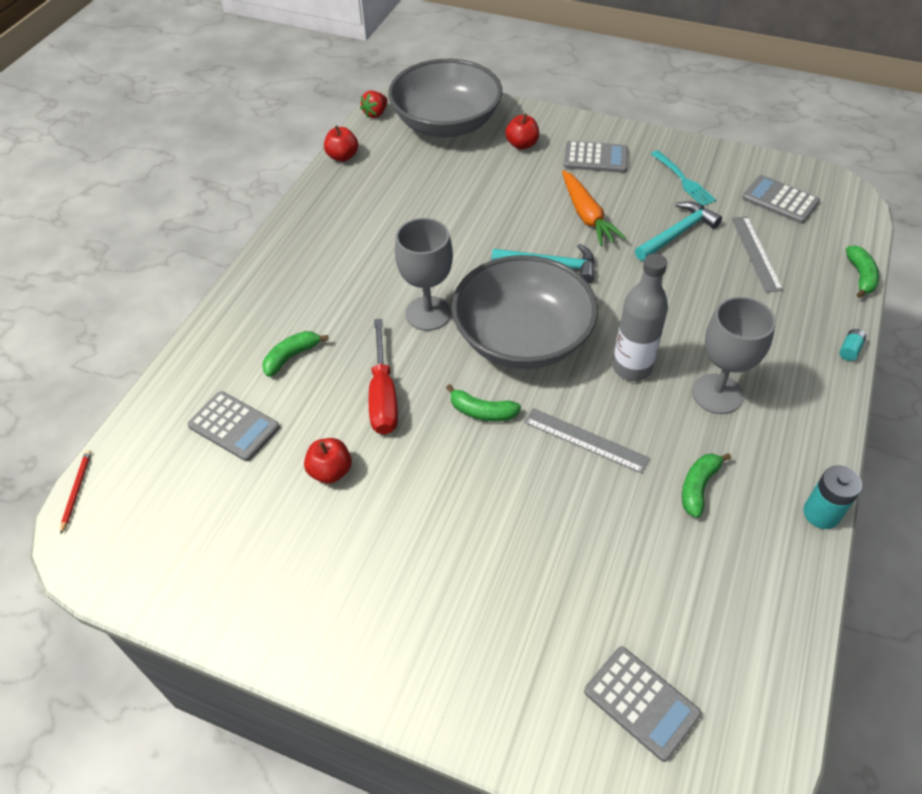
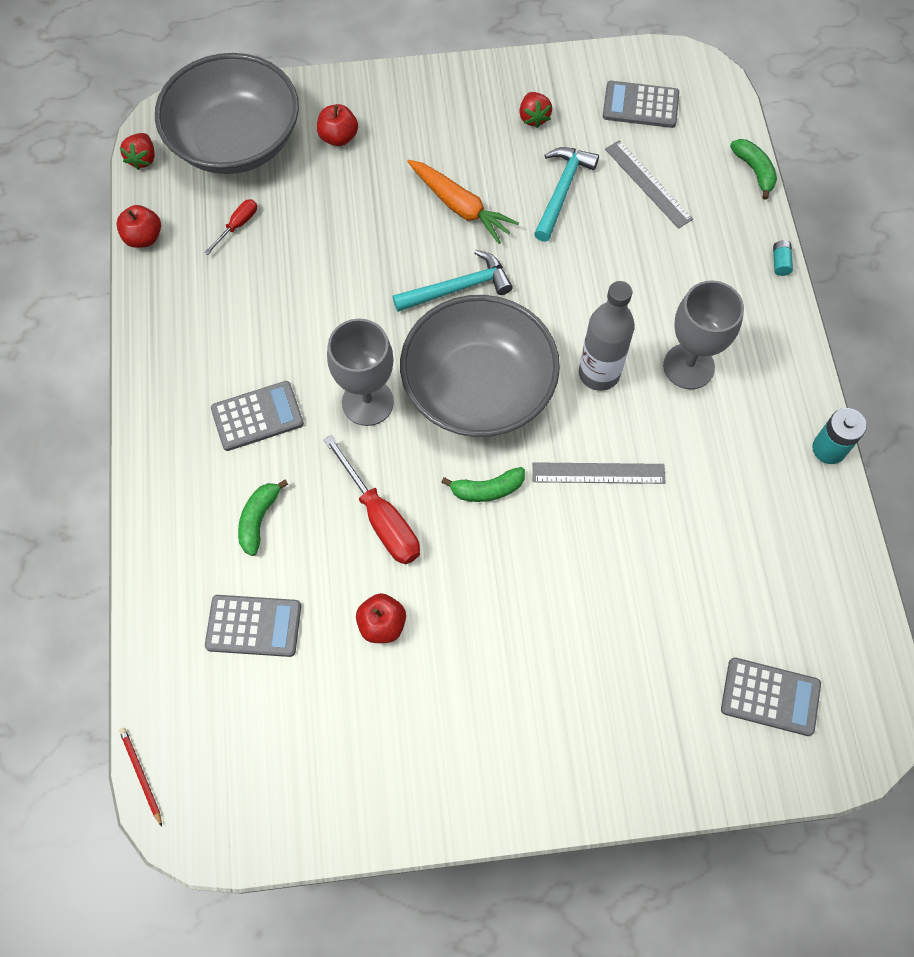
camera: 30 degrees left, 15 degrees up
grey calculator [564,141,628,173] -> grey calculator moved to [211,381,304,451]
turquoise fork [651,150,716,206] -> red strawberry [519,92,552,128]
green banana [682,453,731,518] -> none
none -> red screwdriver [204,199,257,255]

